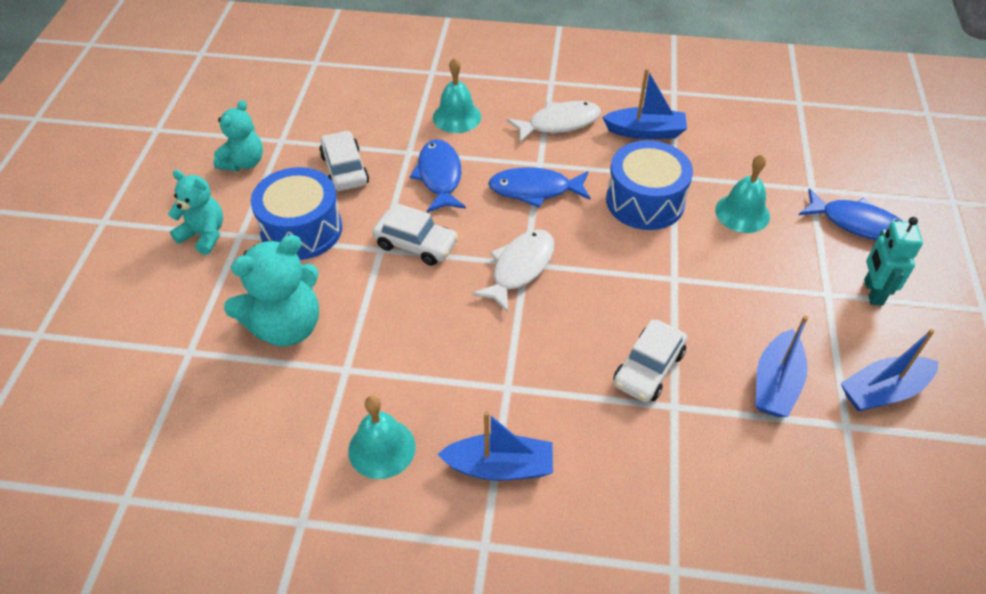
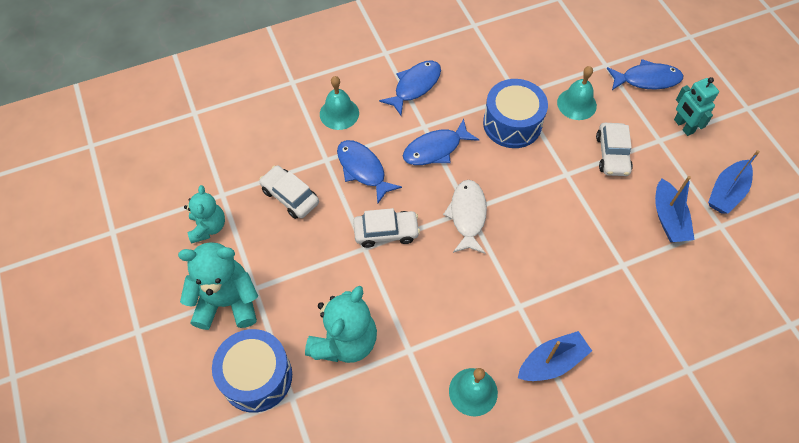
camera: 30 degrees left, 10 degrees up
turquoise teddy bear [168,170,223,255] -> turquoise teddy bear [178,242,258,330], size x1.57
blue drum [251,167,342,260] -> blue drum moved to [212,329,292,413]
white fish [507,101,601,143] -> blue fish [379,60,441,115]
blue boat [602,68,687,139] -> none
white car [613,319,687,402] -> white car moved to [596,123,633,176]

